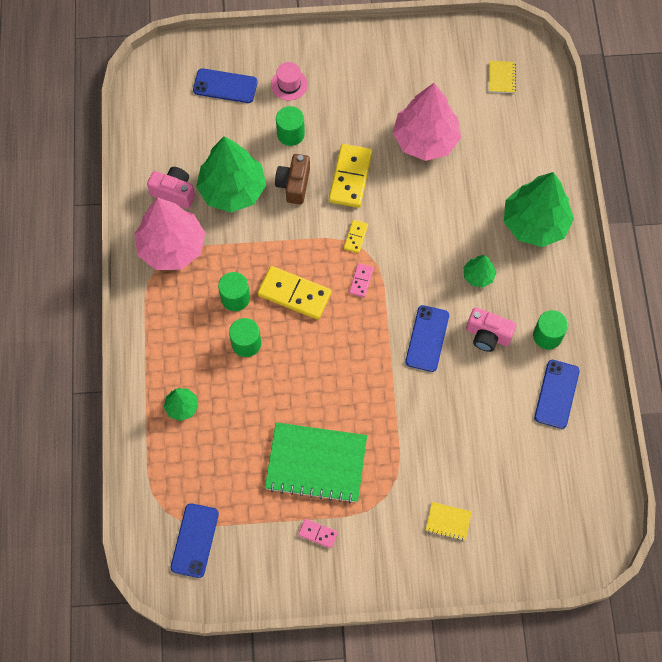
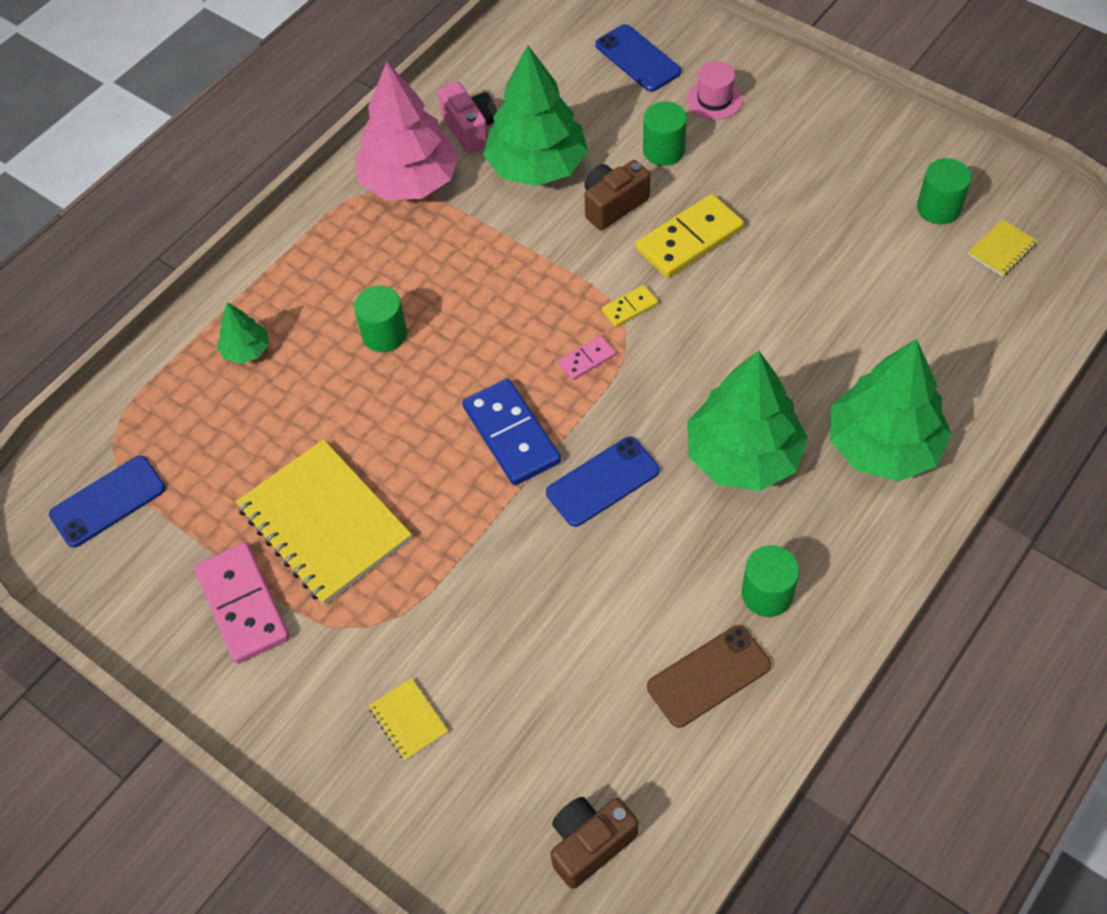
camera: 45 degrees right, 10 degrees down
green cylinder [218,272,250,311] -> green cylinder moved to [917,158,972,224]
yellow domino [258,266,332,320] -> none
green notebook [265,422,367,503] -> yellow notebook [236,439,412,605]
pink domino [298,519,338,548] -> pink domino [194,543,290,664], size x2.01
pink tree [393,83,461,161] -> none
green tree [464,255,496,288] -> green tree [687,350,808,491], size x2.15
pink camera [466,307,517,352] -> none
blue phone [534,360,580,429] -> brown phone [647,625,771,728]
none -> blue domino [462,379,561,485]
none -> brown camera [551,797,638,889]

